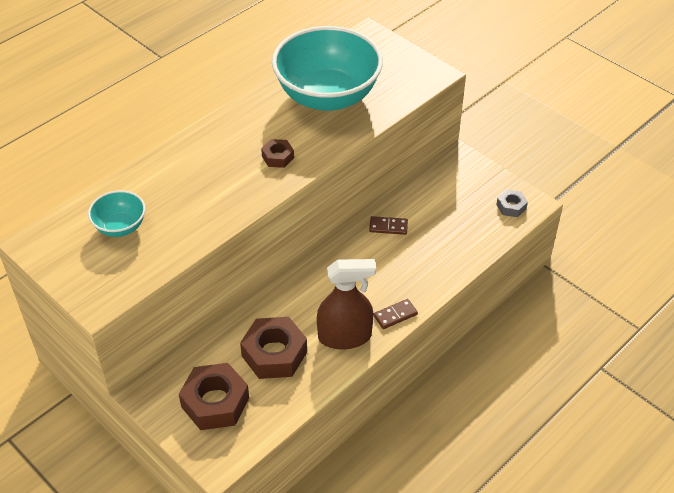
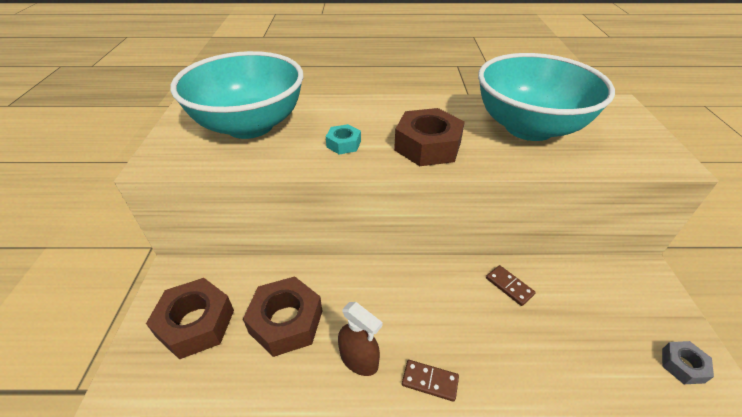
camera: 45 degrees right, 5 degrees down
turquoise bowl [88,190,146,237] -> turquoise bowl [171,51,303,139], size x2.16
brown nut [261,139,294,168] -> brown nut [394,108,465,166], size x1.93
brown spray bottle [317,259,376,350] -> brown spray bottle [338,302,382,376], size x0.66
none -> turquoise nut [326,124,361,154]

